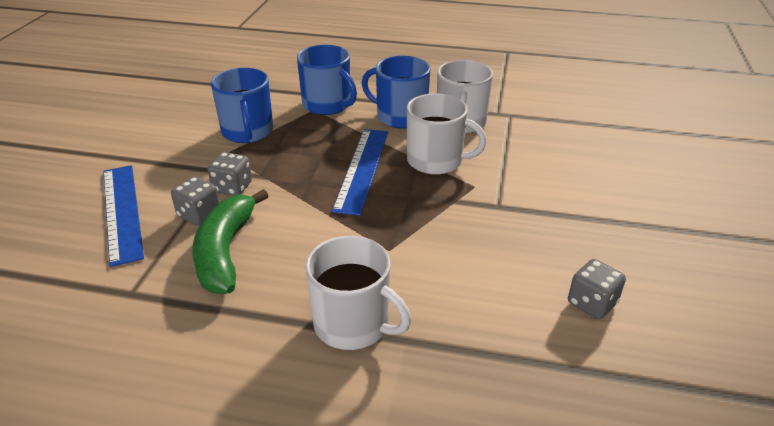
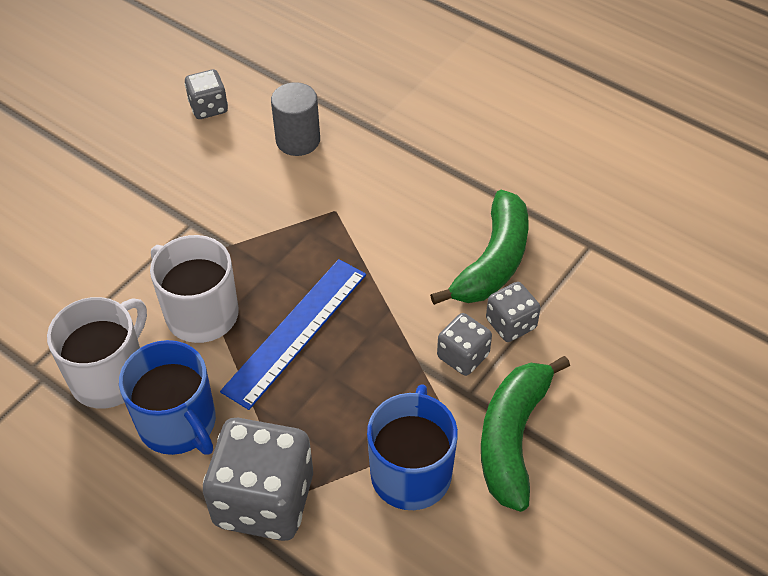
camera: 155 degrees left, 15 degrees up
blue ruler [103,165,144,267] -> none
blue mug [297,45,357,115] -> grey dice [203,418,313,541]
white mug [305,236,411,350] -> none
none -> grey cylinder [271,82,320,156]
none -> green banana [481,356,570,512]

